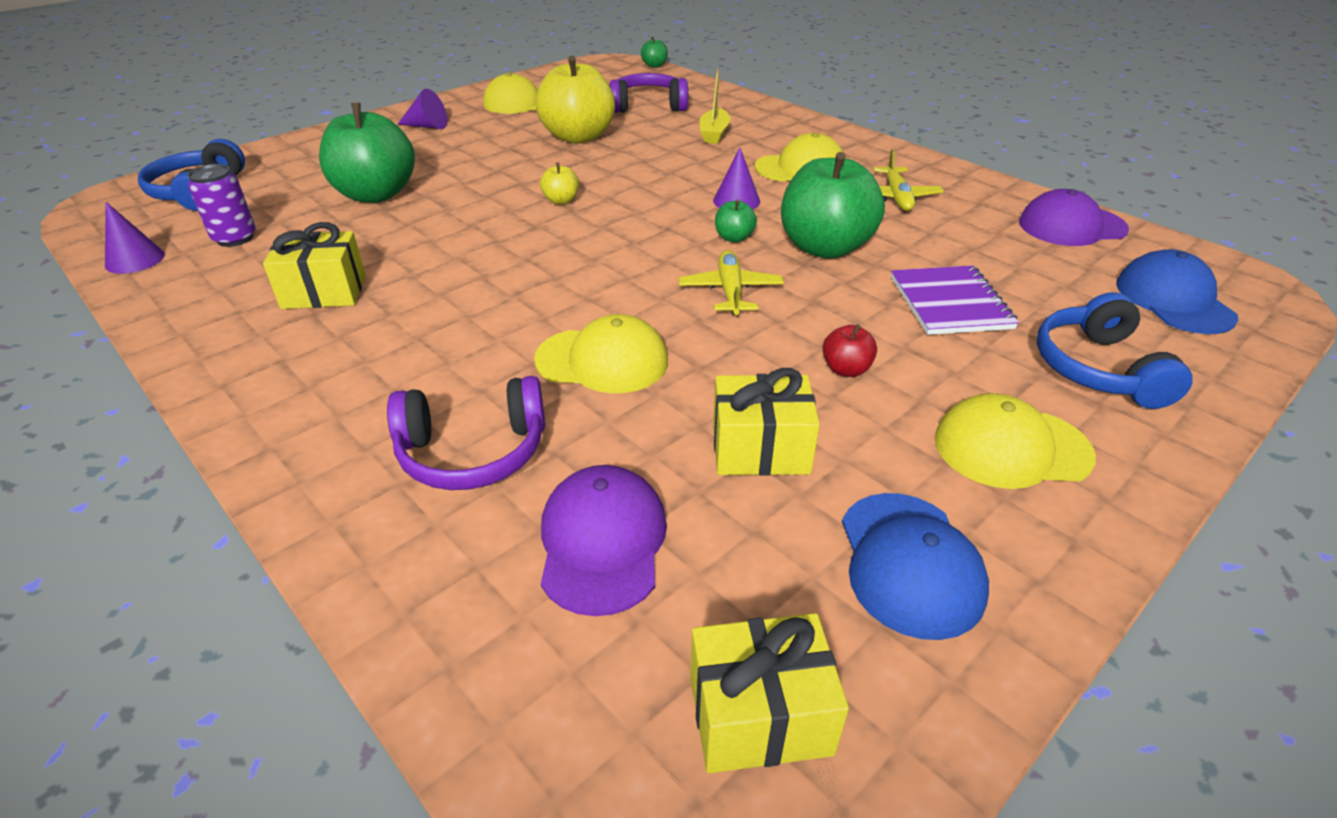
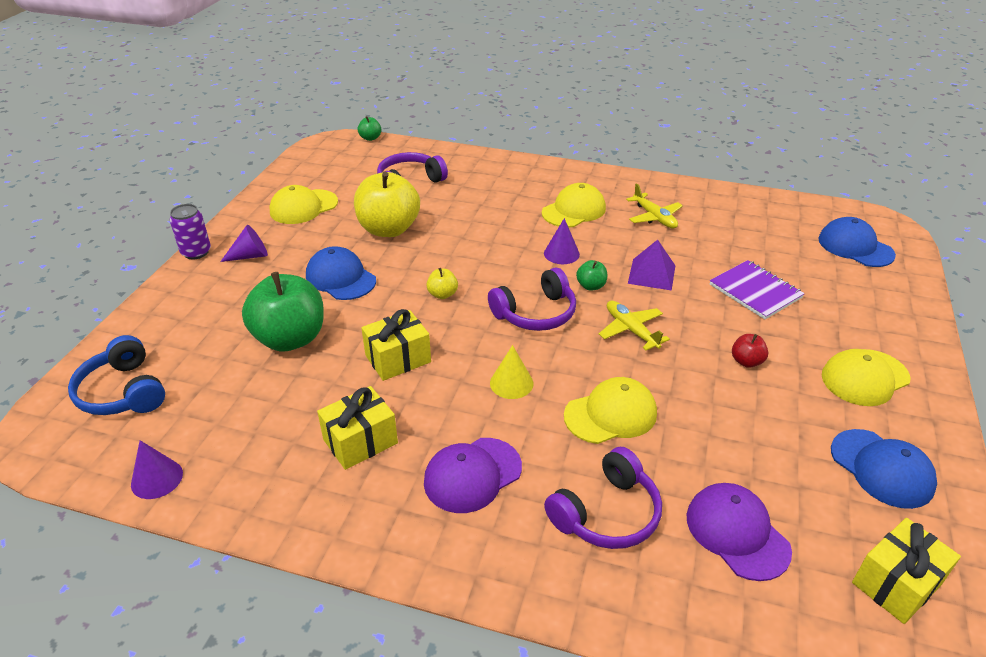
camera: 30 degrees left, 0 degrees up
purple can [187,164,256,247] -> purple can moved to [170,204,211,259]
yellow boat [699,69,731,144] -> none
yellow gift [713,368,820,476] -> yellow gift moved to [361,309,431,381]
green apple [781,152,885,259] -> purple pyramid [628,240,675,291]
purple cap [1019,189,1129,246] -> purple cap moved to [424,438,522,513]
blue headphones [1037,292,1193,409] -> none
none -> blue cap [306,246,376,300]
none -> purple headphones [488,268,576,331]
none -> yellow cone [490,345,533,399]

